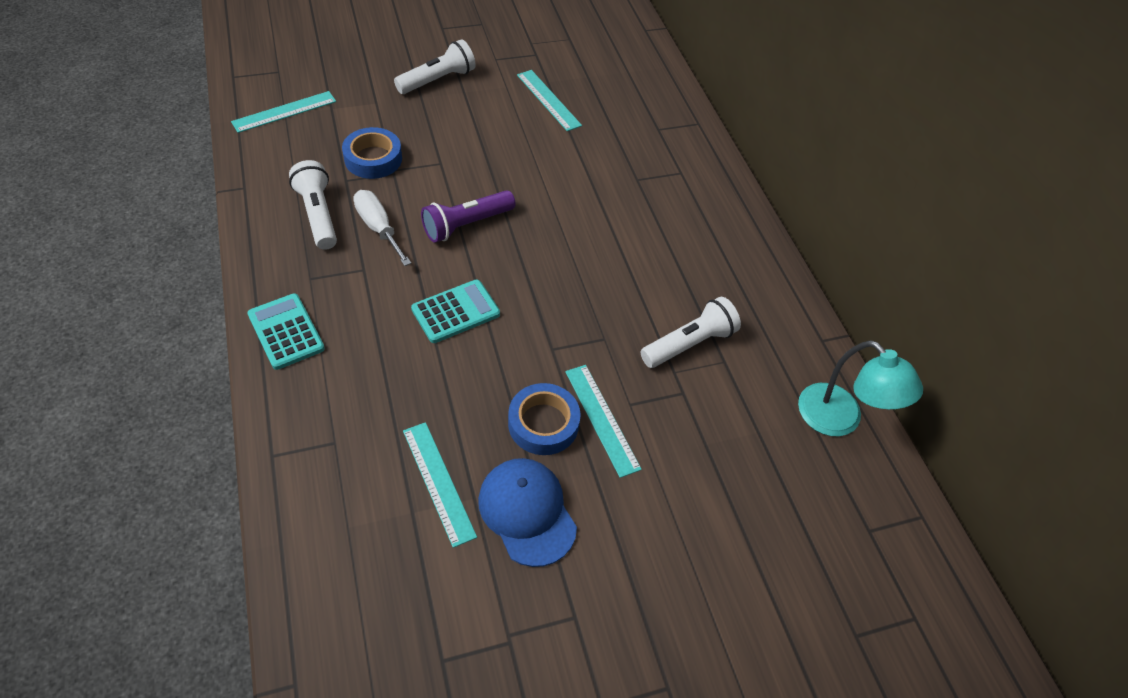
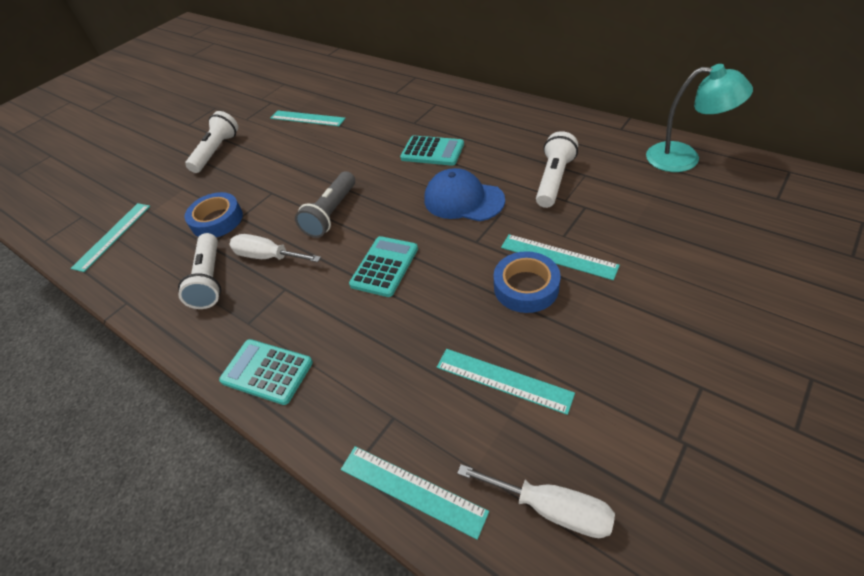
camera: 25 degrees left, 5 degrees down
white flashlight [289,160,337,250] -> white flashlight turned 135 degrees counterclockwise [178,233,221,309]
purple flashlight [421,190,516,243] -> grey flashlight [295,171,355,238]
blue cap [478,458,577,567] -> blue cap moved to [424,168,505,221]
none -> turquoise ruler [341,446,489,540]
none -> turquoise calculator [400,136,464,166]
none -> white screwdriver [457,464,615,538]

